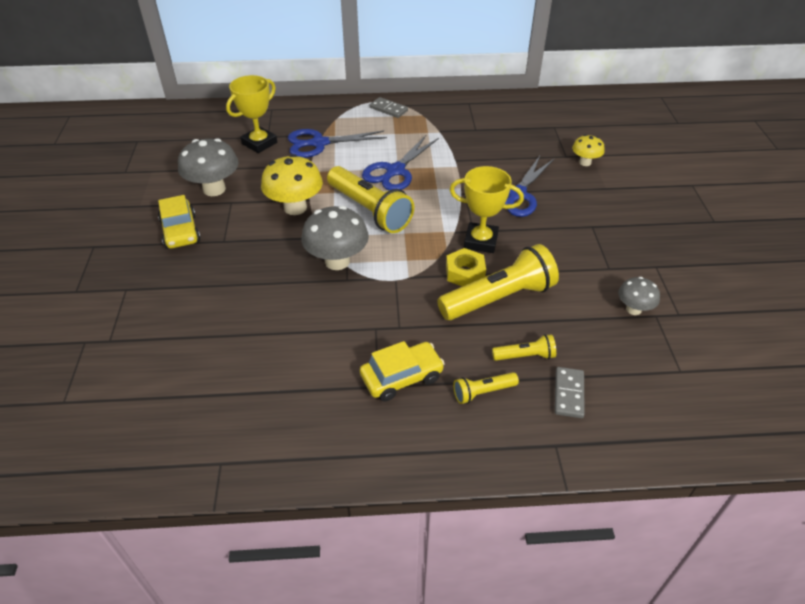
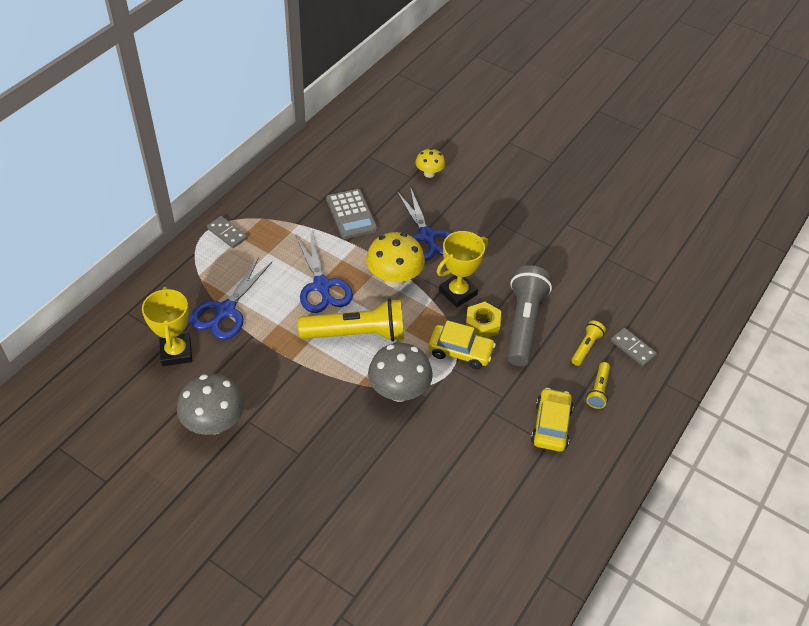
camera: 55 degrees left, 5 degrees up
yellow car [158,195,201,249] -> yellow car moved to [428,320,496,369]
yellow mushroom [261,154,323,215] -> yellow mushroom moved to [366,232,425,287]
grey domino [370,97,408,118] -> grey domino turned 60 degrees clockwise [207,216,247,248]
yellow flashlight [437,244,559,320] -> grey flashlight [507,265,552,366]
grey mushroom [618,277,660,315] -> none
none -> grey calculator [326,189,378,239]

